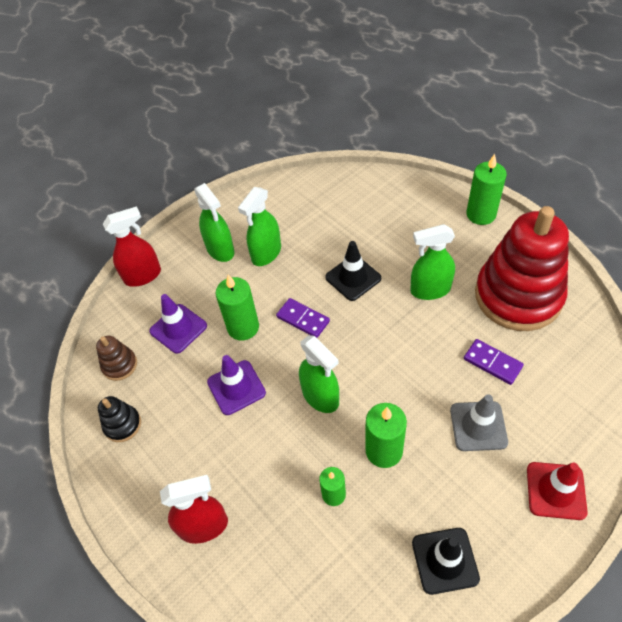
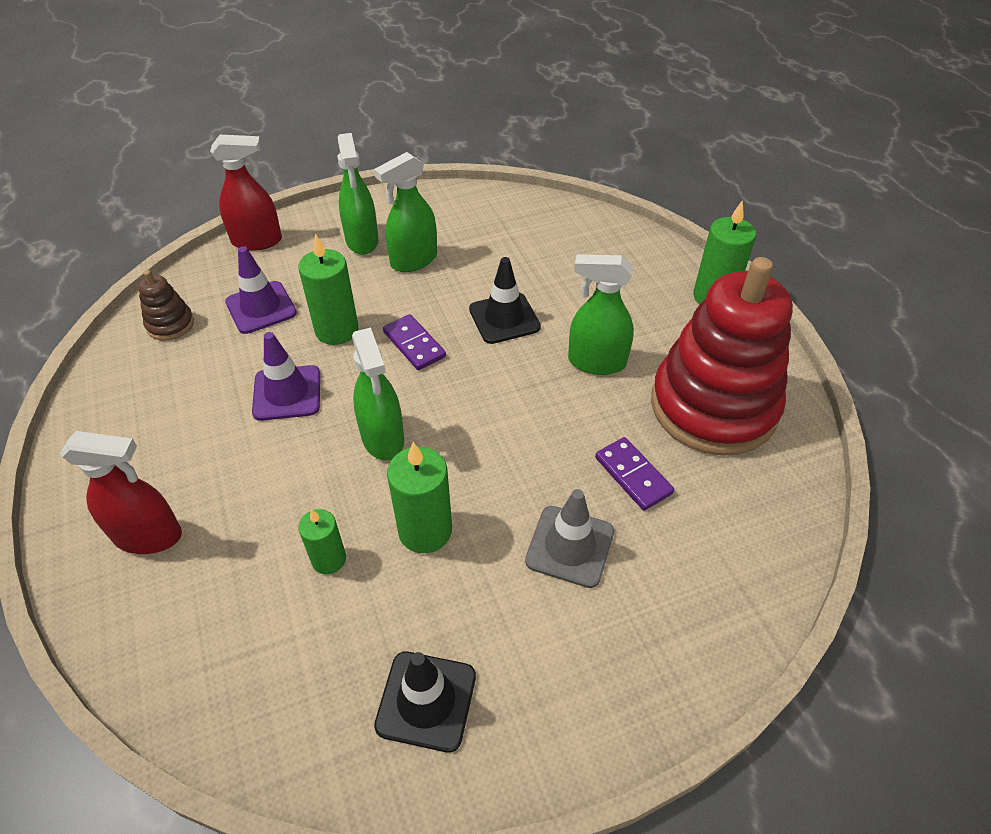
camera: 15 degrees right, 5 degrees down
black stacking toy [98,396,141,442] -> none
red traffic cone [527,462,588,520] -> none

